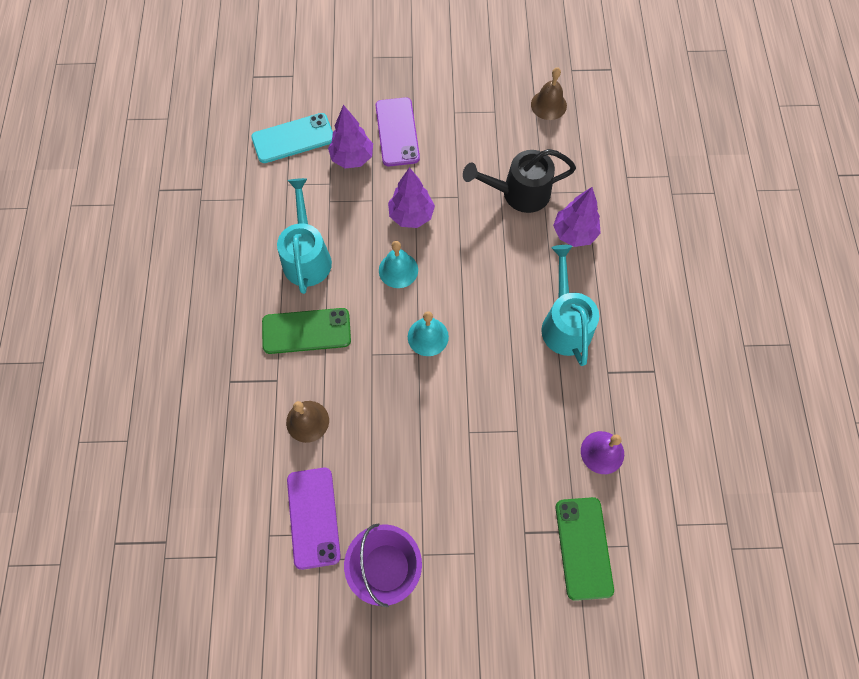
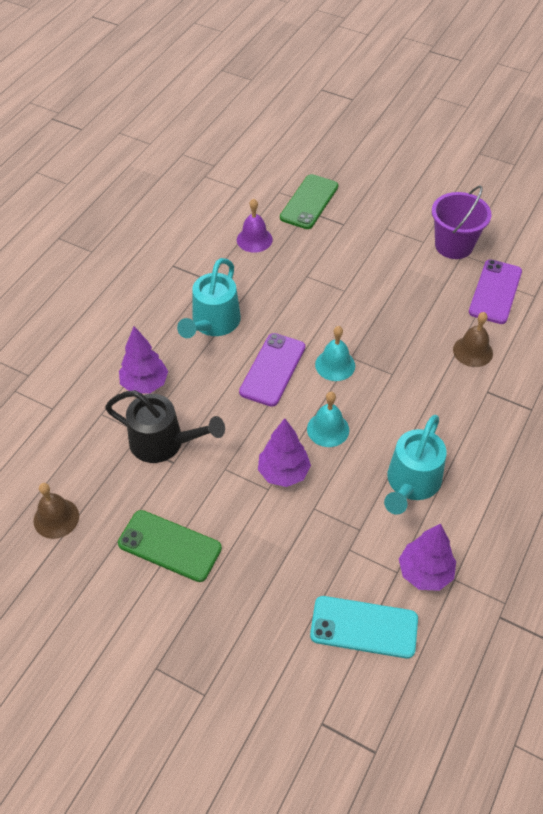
camera: 150 degrees left, 15 degrees down
green phone [262,308,351,354] -> green phone moved to [118,510,222,582]
purple tree [328,105,373,168] -> purple tree moved to [399,523,456,591]
purple phone [375,97,420,166] -> purple phone moved to [239,333,305,407]

